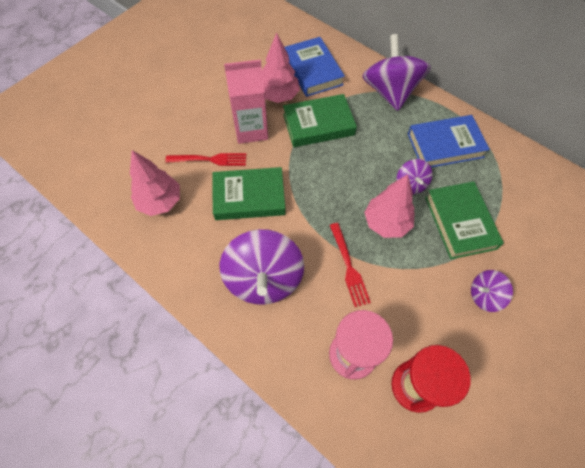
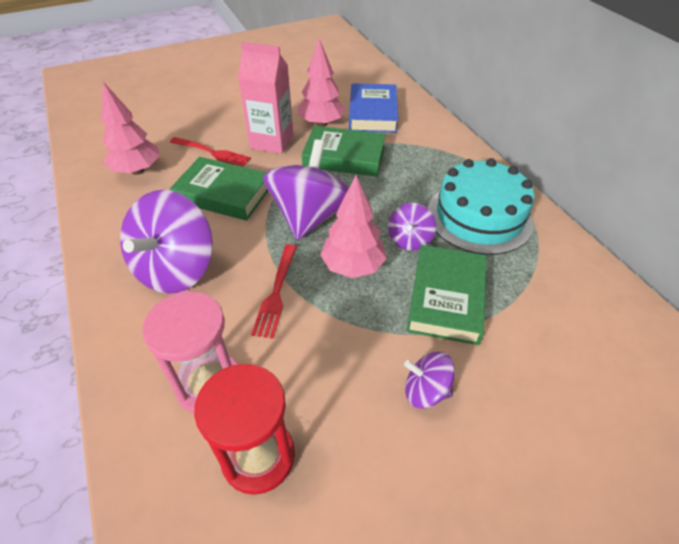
camera: 25 degrees right, 15 degrees down
purple spinning top [362,34,431,111] -> purple spinning top moved to [263,139,349,240]
blue book [408,115,490,168] -> turquoise cake [428,158,535,255]

